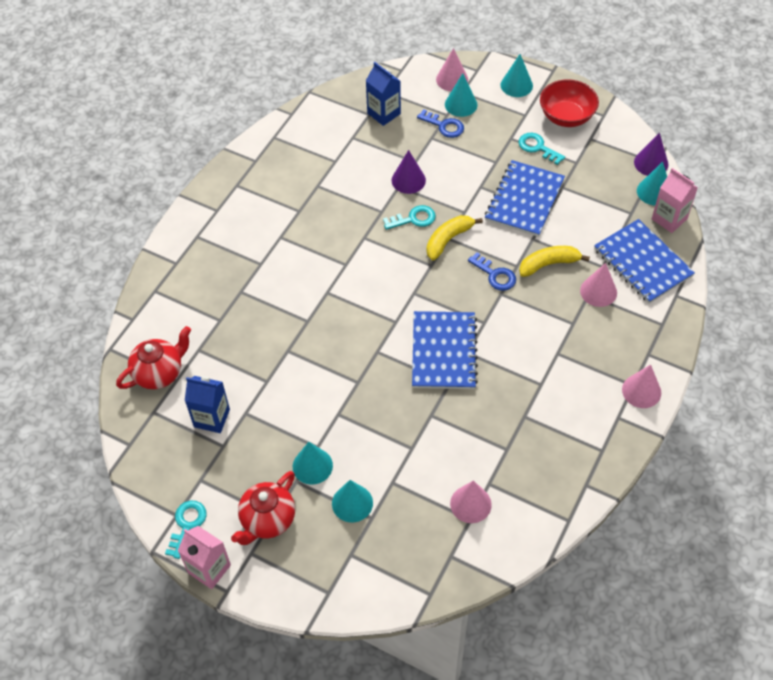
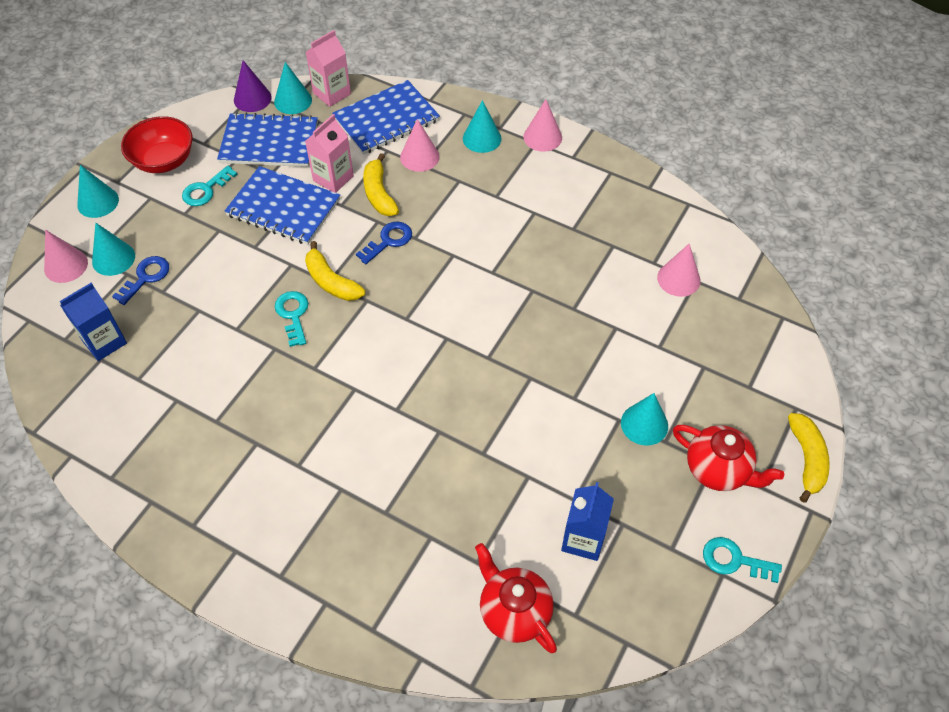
camera: 90 degrees left, 0 degrees up
pink carton [178,526,231,589] -> pink carton moved to [305,114,354,193]
turquoise cone [332,480,373,522] -> turquoise cone moved to [463,100,502,153]
purple cone [392,150,426,194] -> none
blue notebook [412,311,478,389] -> blue notebook moved to [217,112,318,167]
none -> yellow banana [788,413,830,503]

